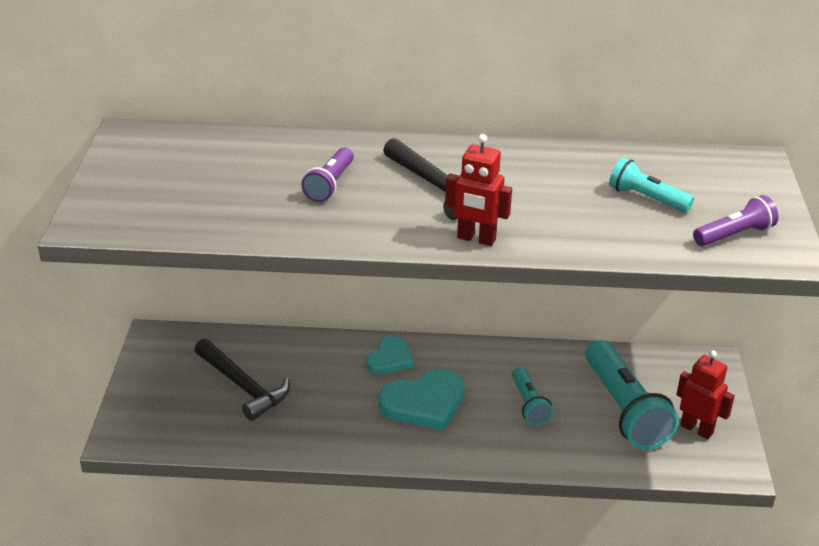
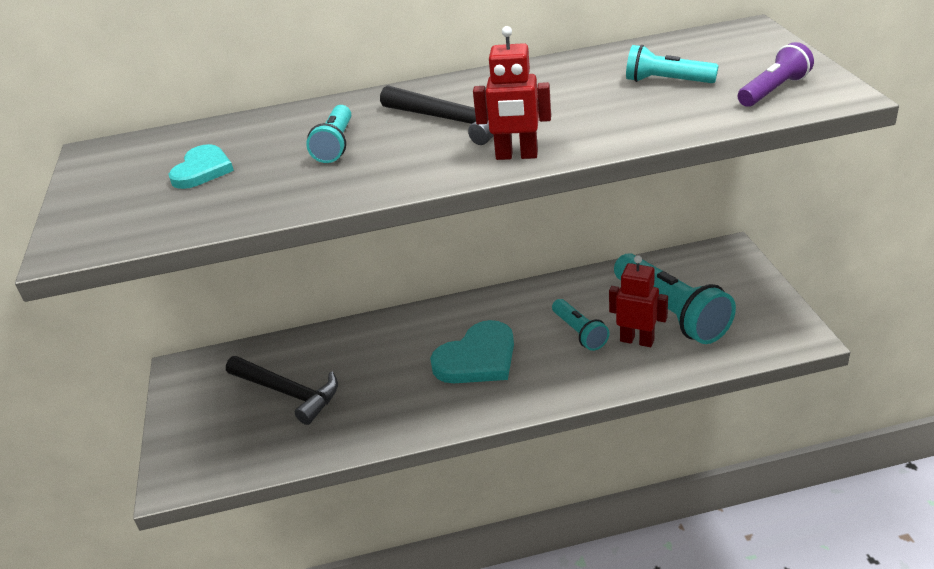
camera: 10 degrees left, 0 degrees up
purple flashlight [301,147,354,202] -> turquoise flashlight [306,105,351,163]
turquoise heart [366,336,414,375] -> turquoise heart moved to [168,144,234,189]
red robot [676,350,735,439] -> red robot moved to [609,255,668,347]

